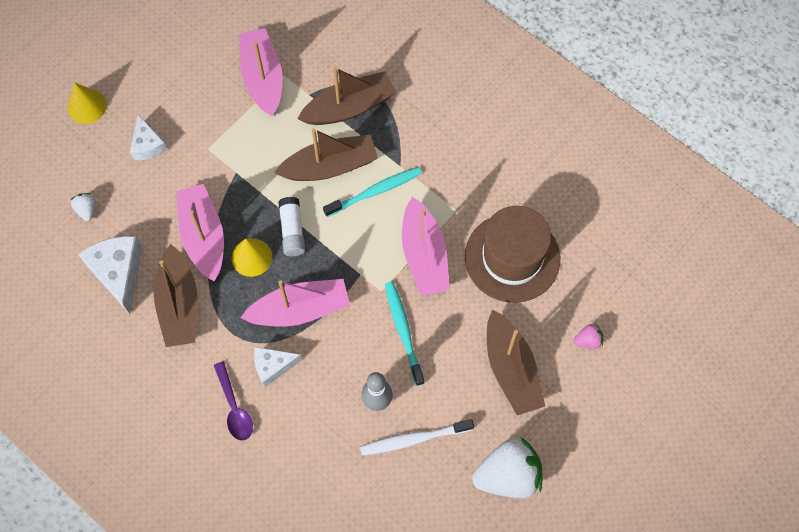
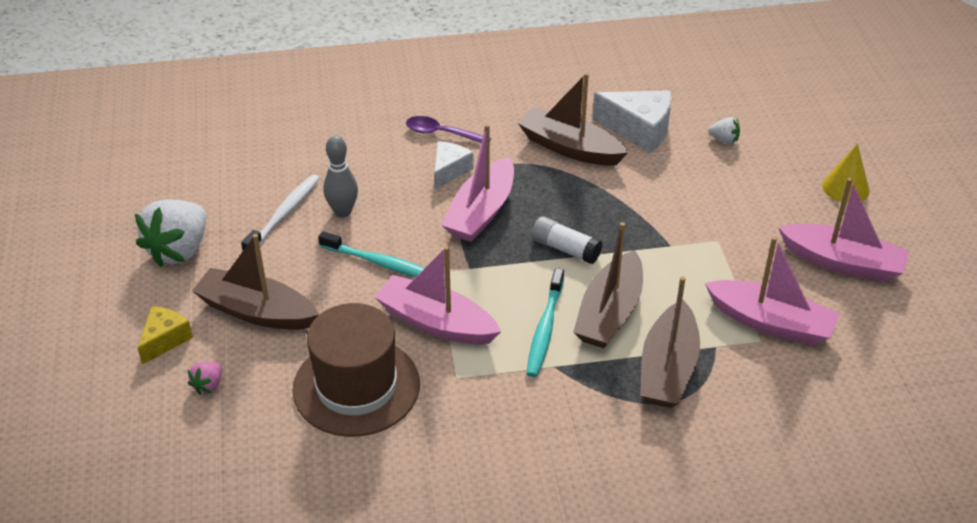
camera: 130 degrees right, 25 degrees down
white cheese [130,115,168,160] -> none
pink boat [176,184,224,281] -> pink boat moved to [778,178,909,282]
yellow cone [231,238,272,277] -> none
none -> yellow cheese [138,306,193,365]

